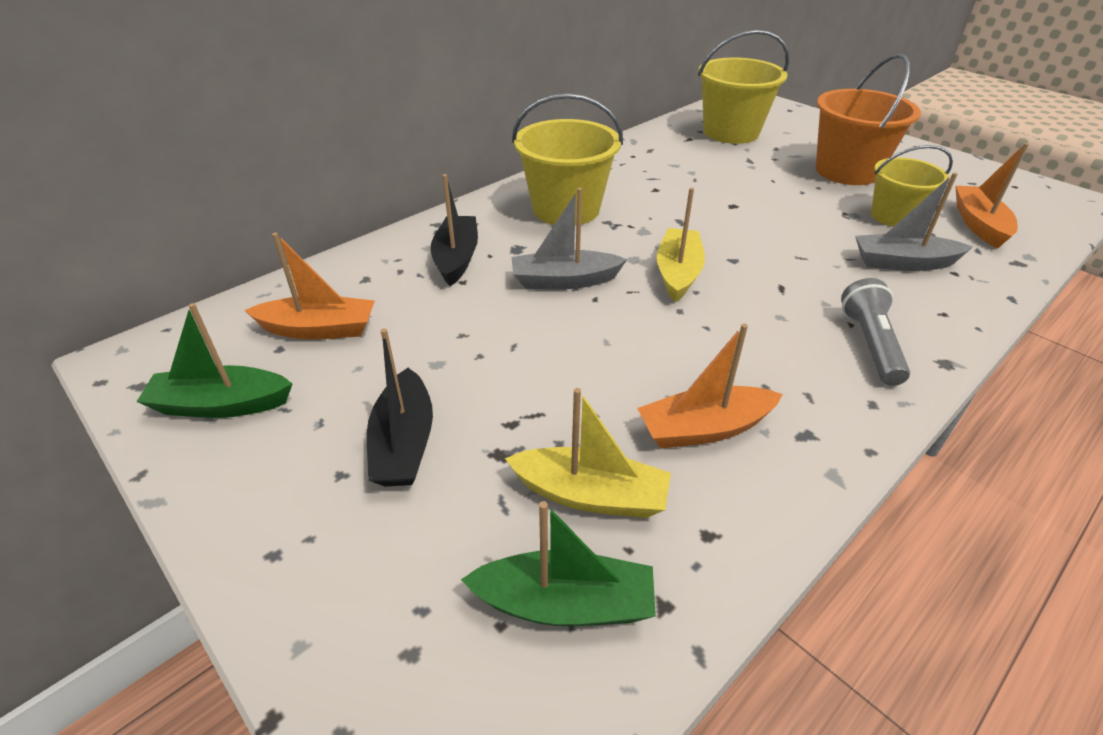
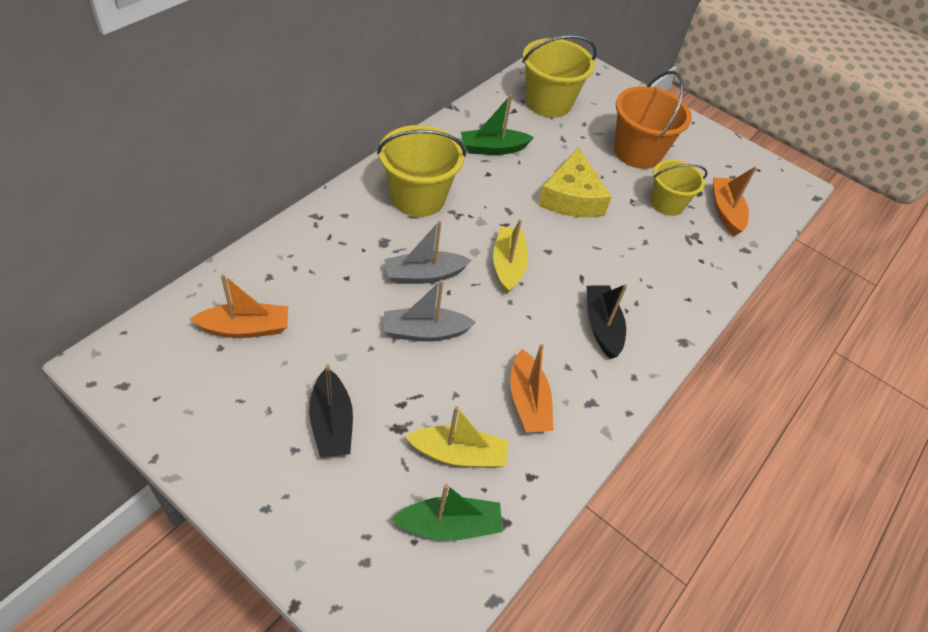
camera: 15 degrees left, 10 degrees up
green boat [136,303,292,418] -> green boat moved to [461,95,534,155]
black boat [430,174,478,286] -> black boat moved to [587,284,627,359]
orange boat [637,324,783,449] -> orange boat turned 75 degrees counterclockwise [510,344,554,433]
grey flashlight [841,278,910,386] -> none
grey boat [855,173,973,271] -> grey boat moved to [384,280,476,342]
none -> yellow cheese [538,147,612,217]

